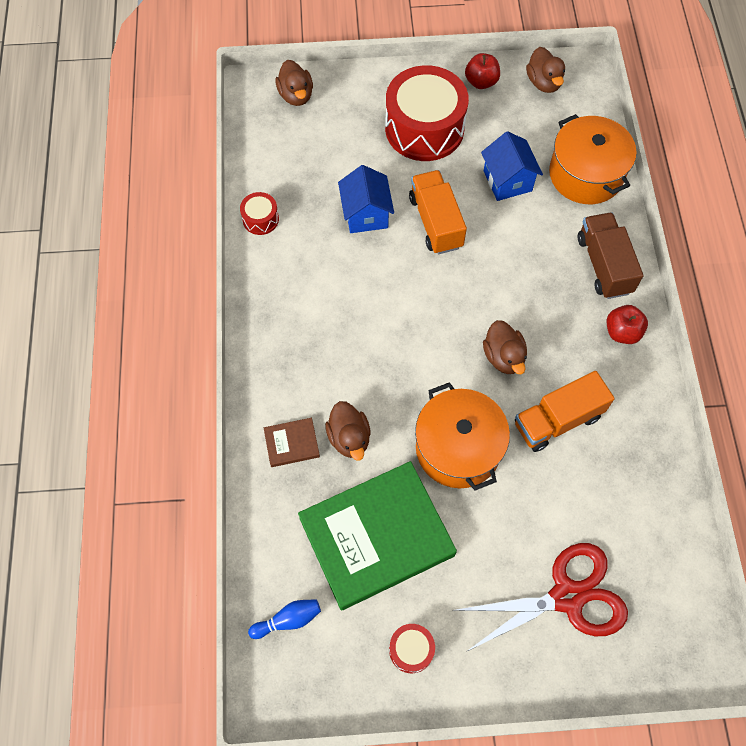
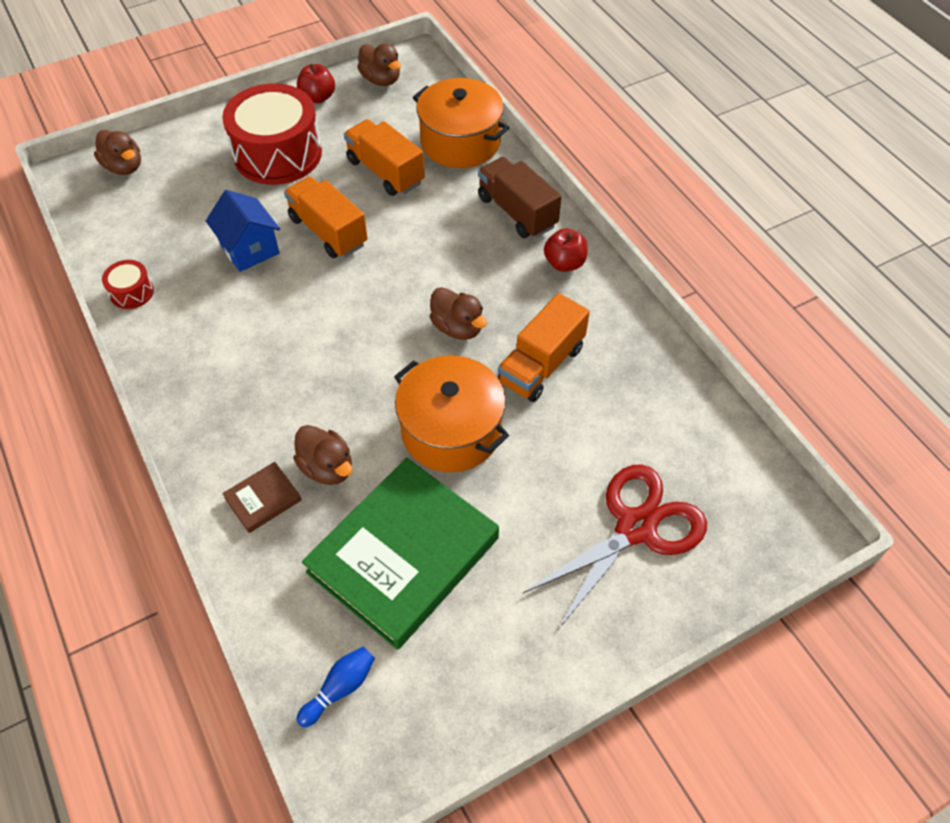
camera: 25 degrees left, 10 degrees down
red drum [389,624,435,673] -> none
blue house [481,131,543,201] -> orange truck [344,119,425,196]

